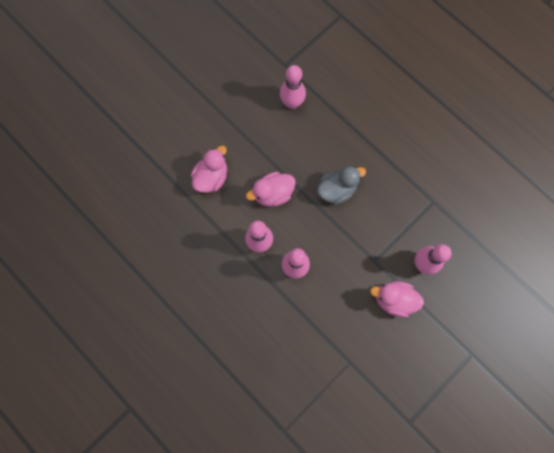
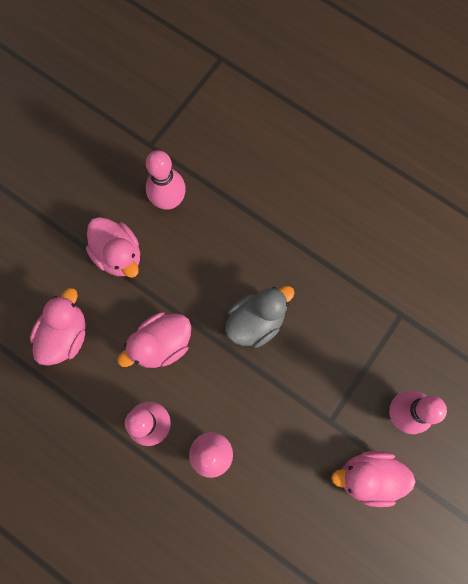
camera: 10 degrees left, 0 degrees up
none -> pink duck [86,217,140,278]

